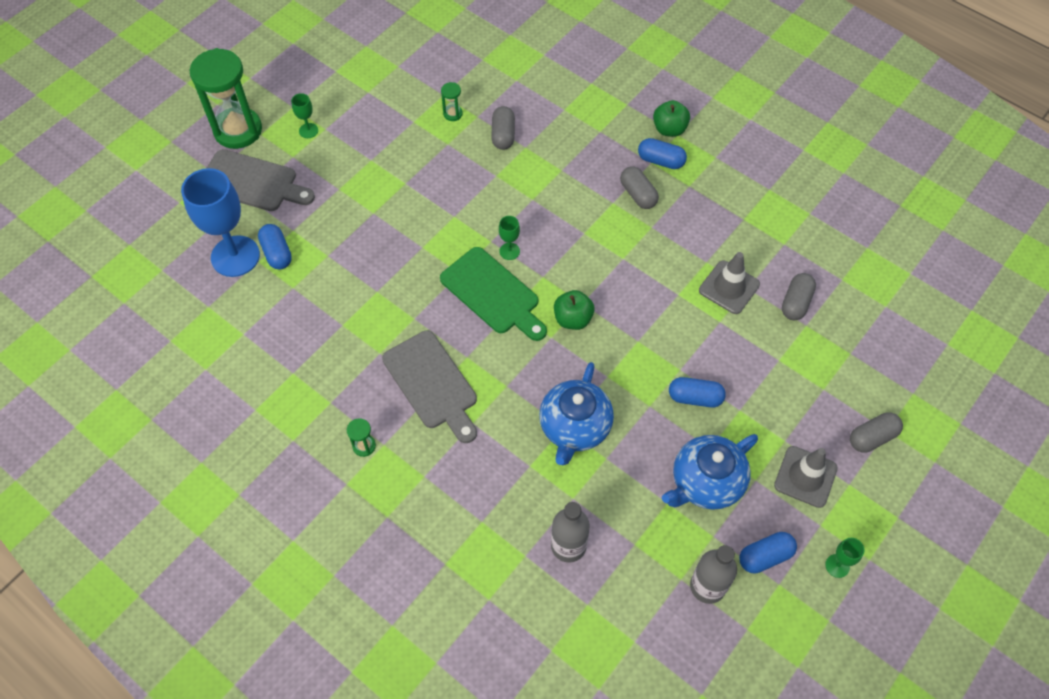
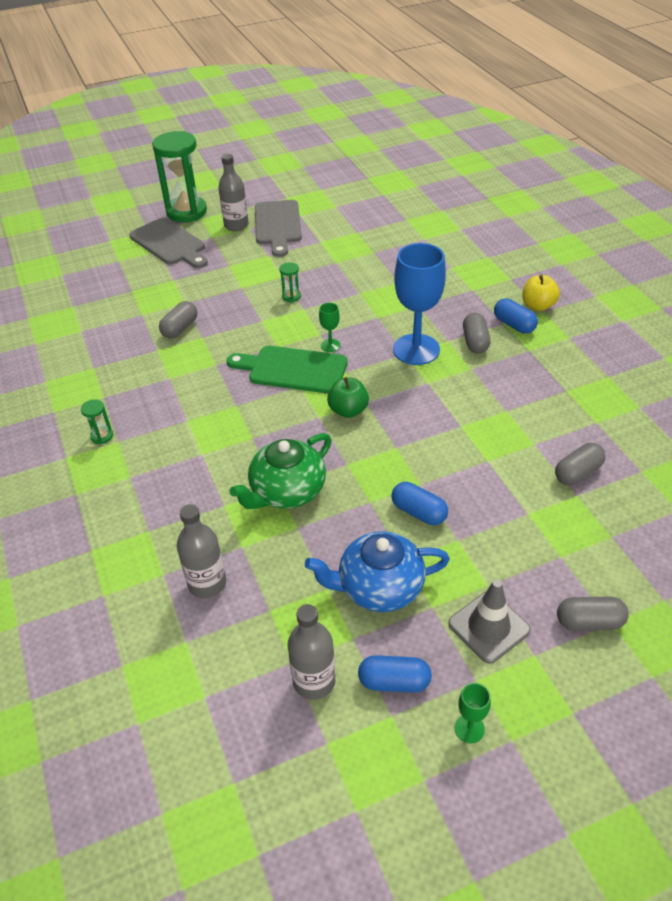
camera: 30 degrees right, 15 degrees down
blue goblet [181,168,260,277] -> blue goblet moved to [393,243,446,365]
blue capsule [258,224,292,270] -> none
green goblet [291,93,318,138] -> grey bottle [218,154,249,231]
grey cutting board [382,330,477,443] -> grey cutting board moved to [255,200,302,257]
green cutting board [440,247,547,341] -> green cutting board turned 120 degrees clockwise [227,346,348,394]
green hourglass [441,82,463,121] -> green hourglass moved to [279,262,301,302]
grey capsule [491,106,515,150] -> grey capsule moved to [159,301,197,339]
blue teapot [539,362,614,465] -> green teapot [229,433,332,509]
green apple [653,100,690,137] -> yellow apple [522,275,560,311]
grey traffic cone [699,252,760,314] -> none

